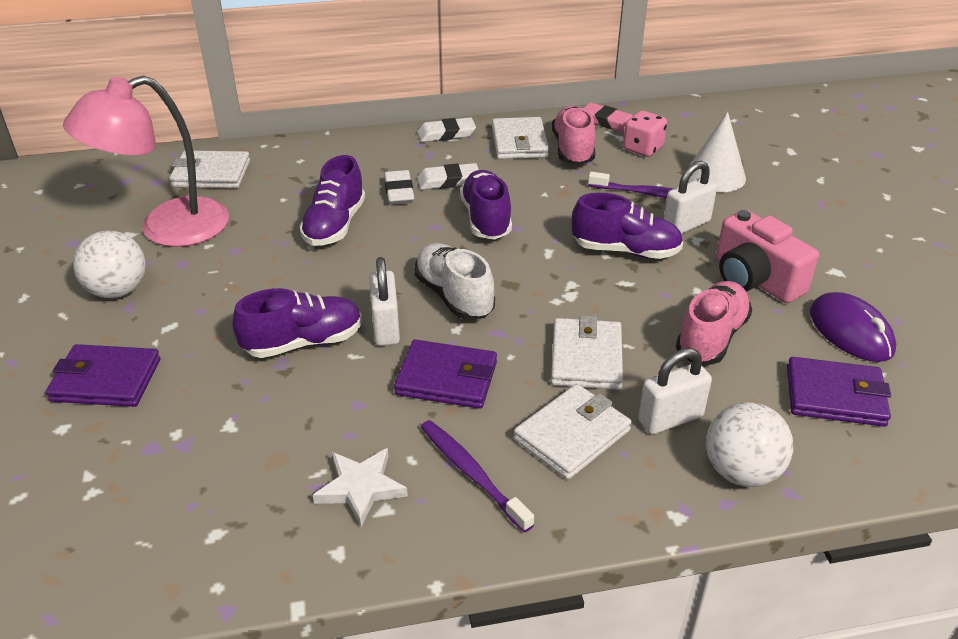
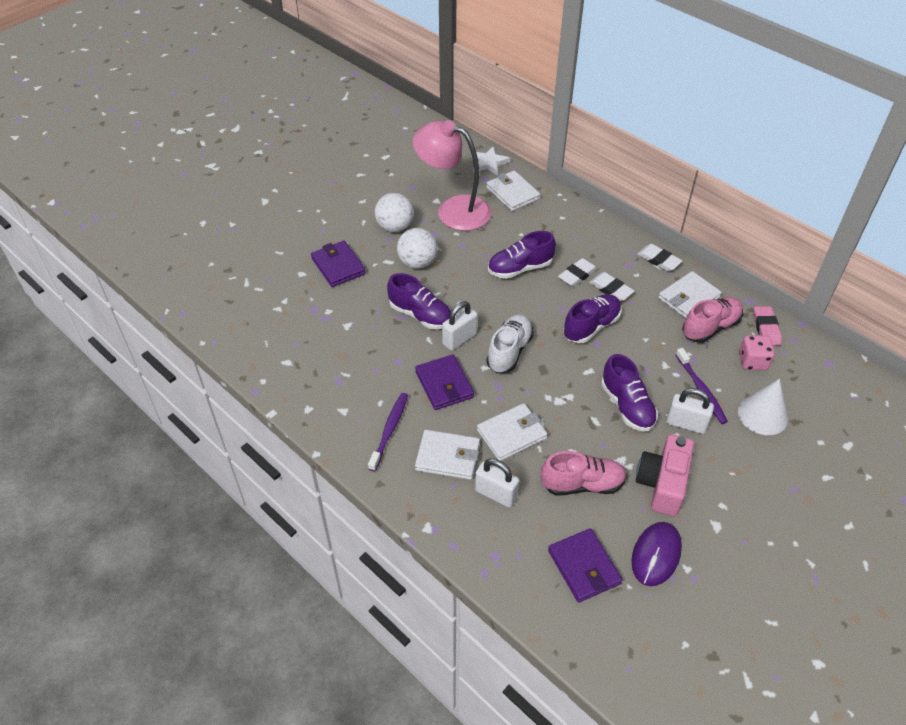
camera: 55 degrees right, 10 degrees up
white star [313,448,408,527] -> white star moved to [471,146,510,175]
white ball [706,402,793,487] -> white ball moved to [397,228,437,269]

